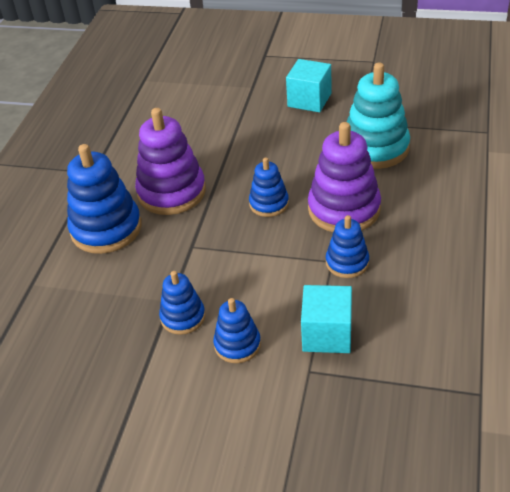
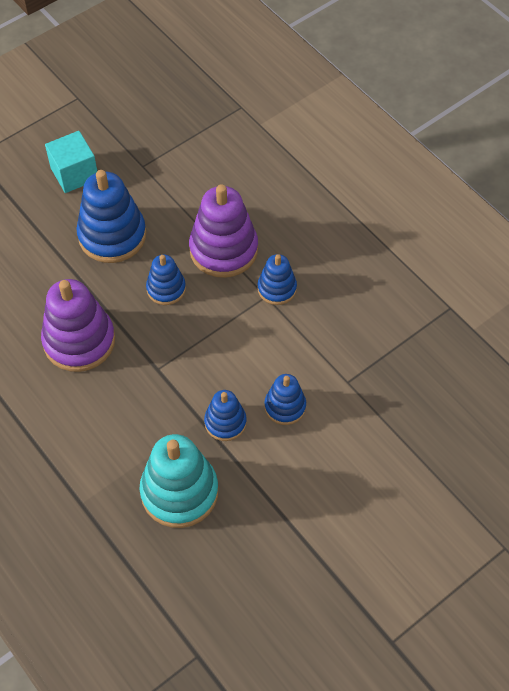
camera: 55 degrees left, 15 degrees up
blue stacking toy [67,144,142,254] -> blue stacking toy moved to [77,170,146,263]
turquoise cube [301,285,352,353] -> none
turquoise stacking toy [347,63,410,169] -> turquoise stacking toy moved to [139,434,218,528]

